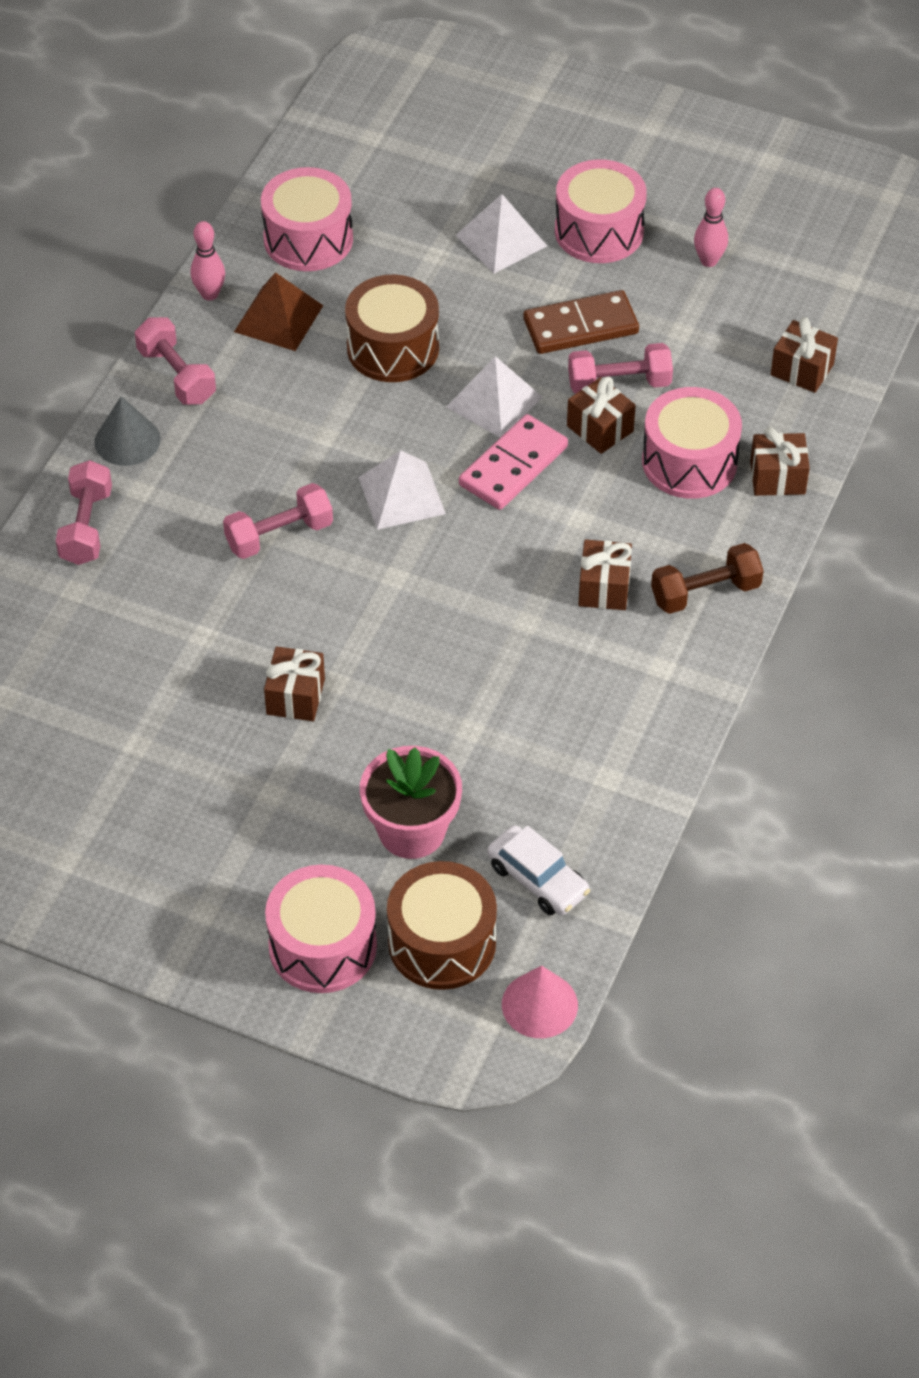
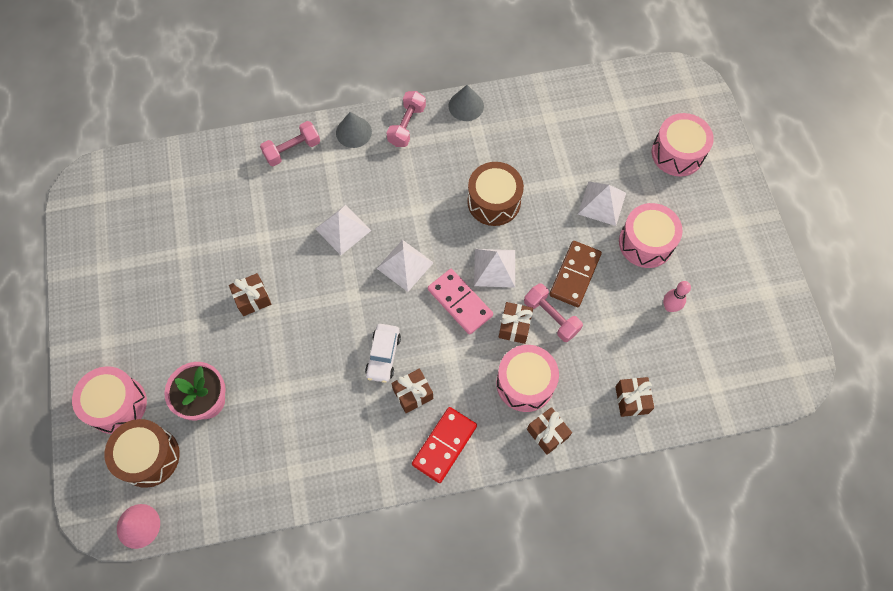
camera: 55 degrees right, 15 degrees up
pink bowling pin [191,221,225,301] -> grey cone [449,85,484,121]
pink dumbbell [223,483,333,559] -> white pyramid [315,205,371,255]
brown pyramid [234,272,323,351] -> none
pink drum [261,167,353,271] -> pink drum moved to [652,113,714,177]
pink domino [459,414,568,510] -> pink domino turned 45 degrees clockwise [428,269,493,335]
white car [487,825,590,915] -> white car moved to [365,324,401,383]
brown domino [524,290,639,354] -> brown domino turned 75 degrees clockwise [549,241,602,307]
brown dumbbell [651,543,764,614] -> red domino [412,407,477,483]

